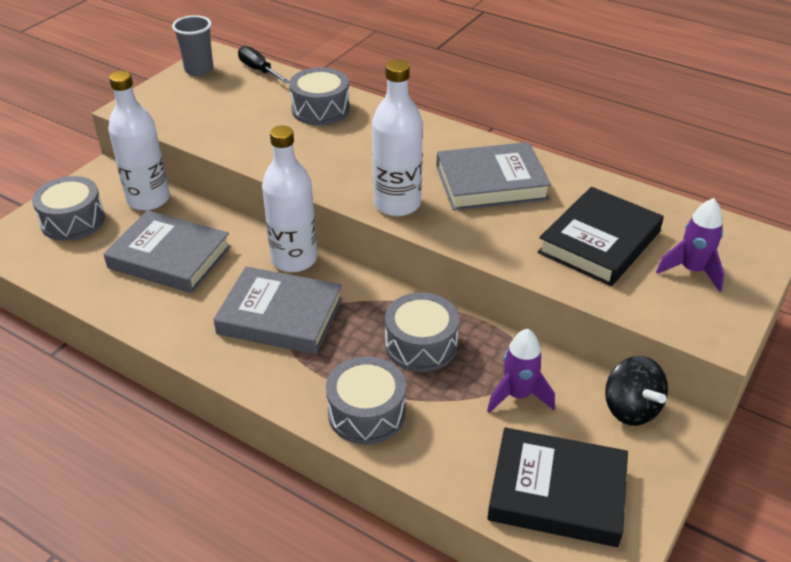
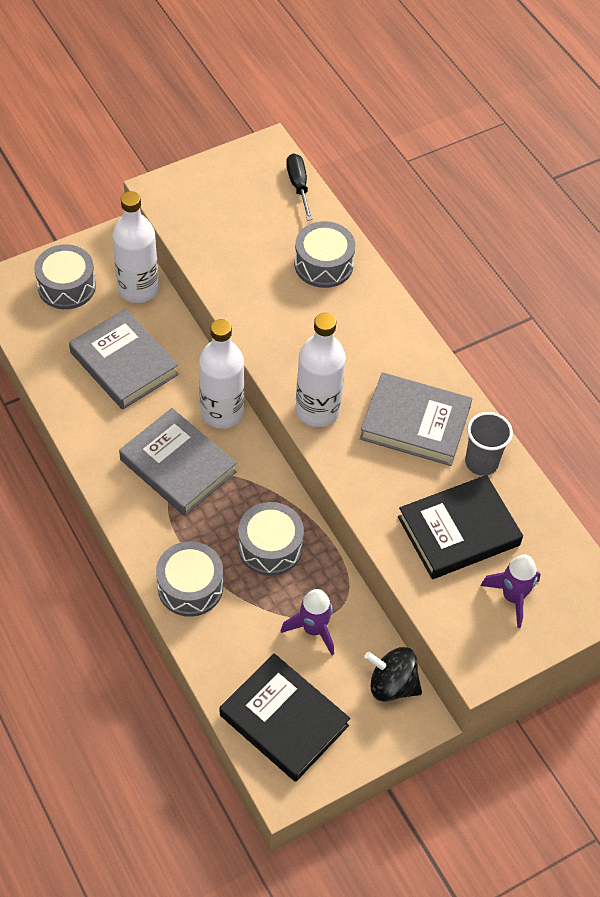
camera: 25 degrees right, 15 degrees up
grey cup [172,15,213,76] -> grey cup moved to [465,412,513,476]
black spinning top [605,356,668,426] -> black spinning top turned 105 degrees clockwise [364,647,422,702]

